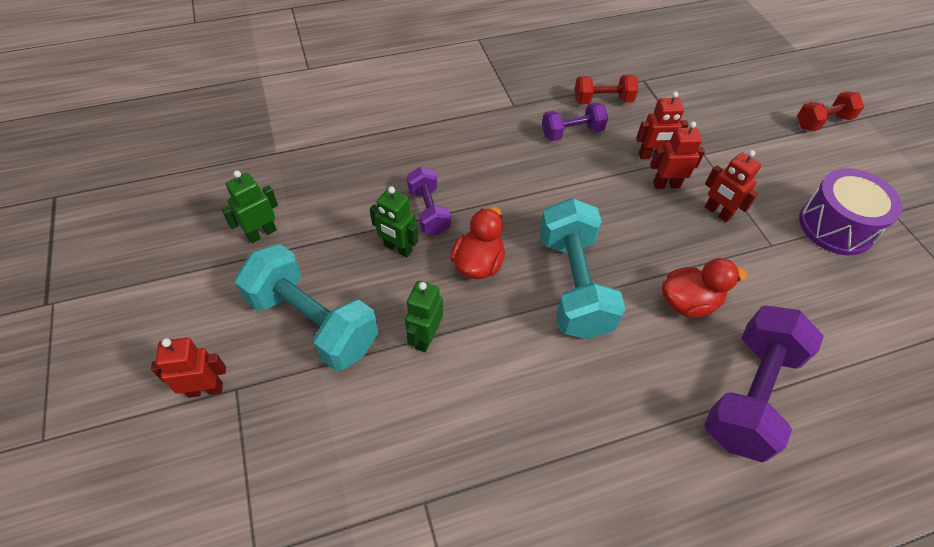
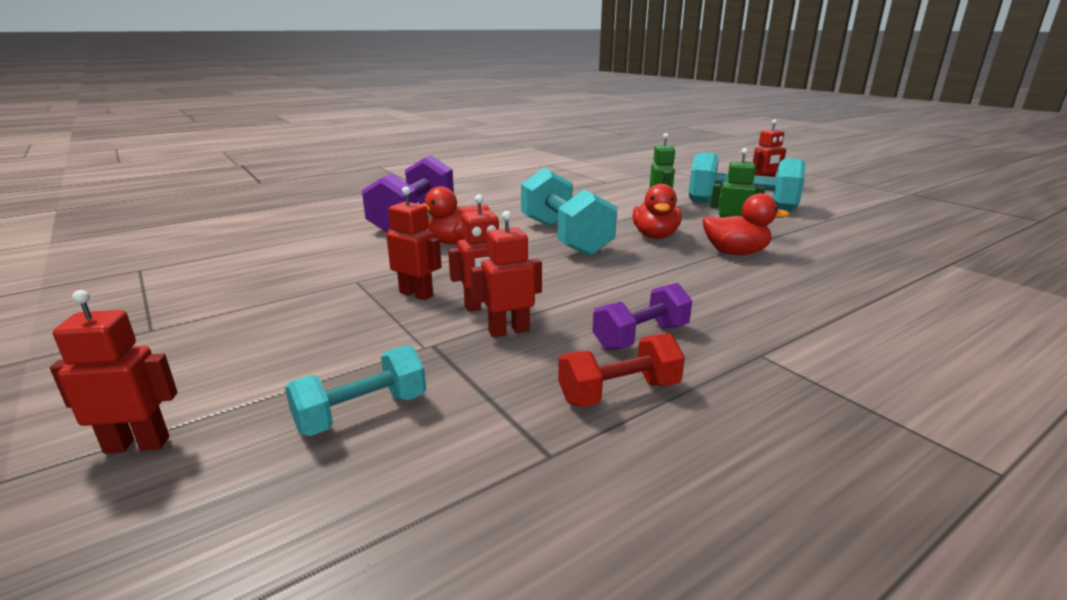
camera: 165 degrees right, 30 degrees down
green robot [221,170,278,243] -> none
purple dumbbell [407,167,451,235] -> red duck [702,193,789,255]
red dumbbell [797,91,864,131] -> red robot [50,290,177,454]
purple drum [799,168,903,255] -> none
none -> turquoise dumbbell [285,345,426,436]

